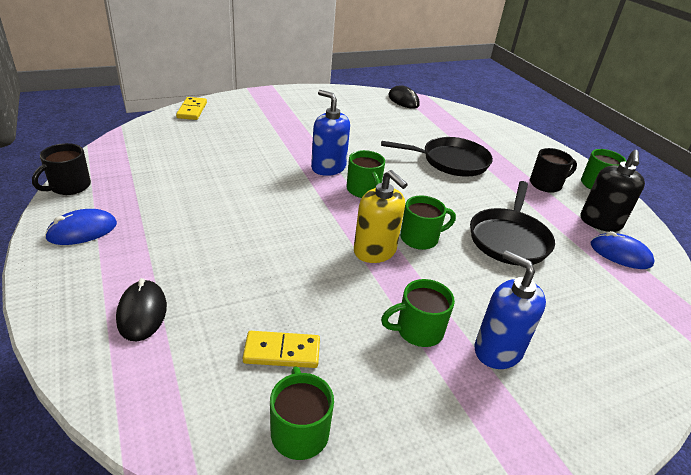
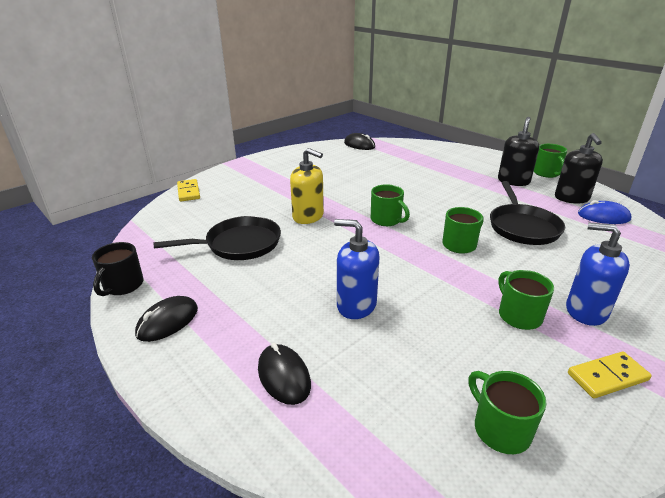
camera: 15 degrees left, 5 degrees down
blue mouse [45,209,117,245] -> black mouse [135,296,198,342]
yellow domino [243,331,320,368] -> yellow domino moved to [568,351,652,398]
blue soap dispenser [311,90,350,176] -> blue soap dispenser moved to [334,219,380,319]
yellow soap dispenser [354,170,408,263] -> yellow soap dispenser moved to [290,148,324,224]
black pan [381,137,493,177] -> black pan moved to [154,216,281,260]
green mug [381,279,455,347] -> green mug turned 105 degrees clockwise [498,270,554,330]
black mug [530,148,577,193] -> black soap dispenser [498,117,539,186]

